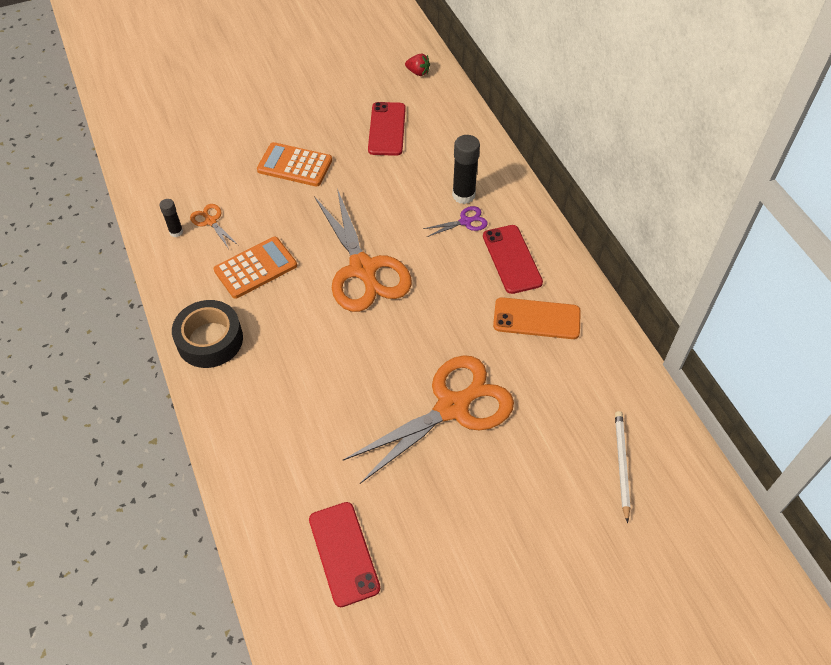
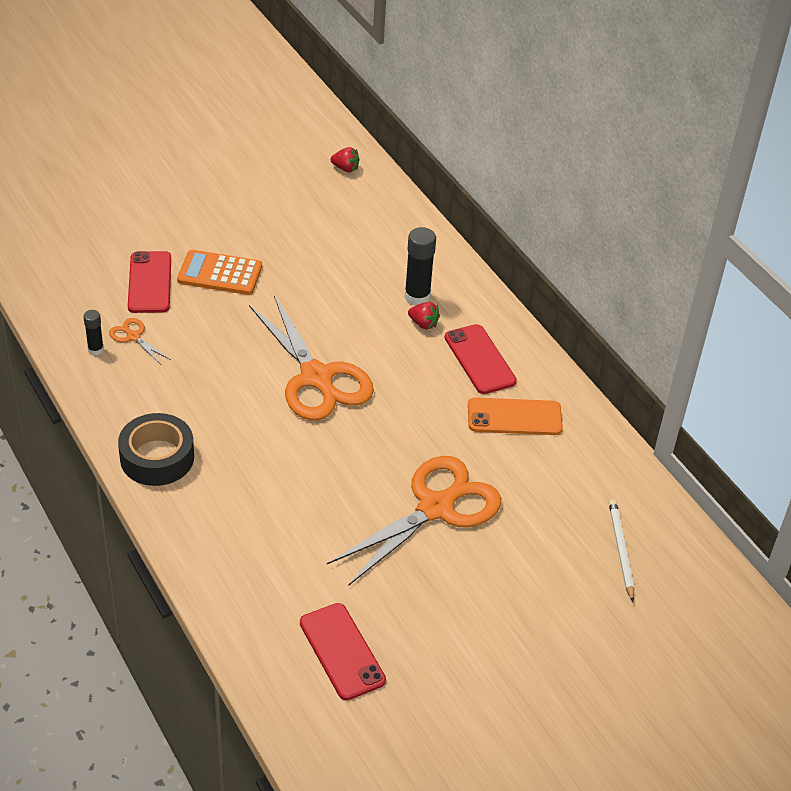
camera: 10 degrees left, 10 degrees down
orange calculator [214,237,297,299] -> none
red phone [368,102,406,156] -> red phone moved to [128,251,171,313]
purple scissors [423,206,488,237] -> red strawberry [408,302,440,330]

